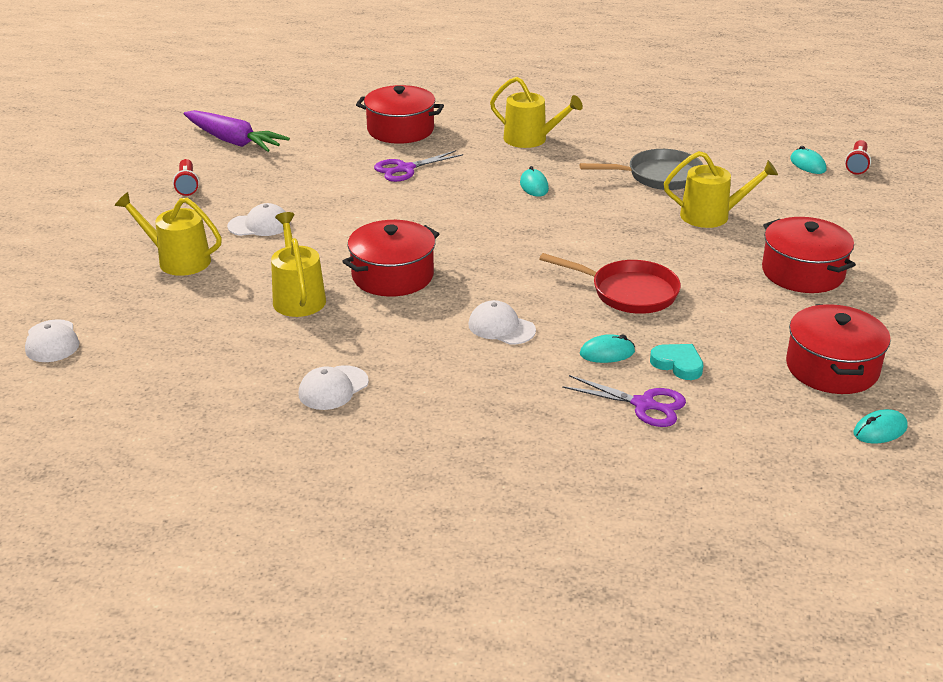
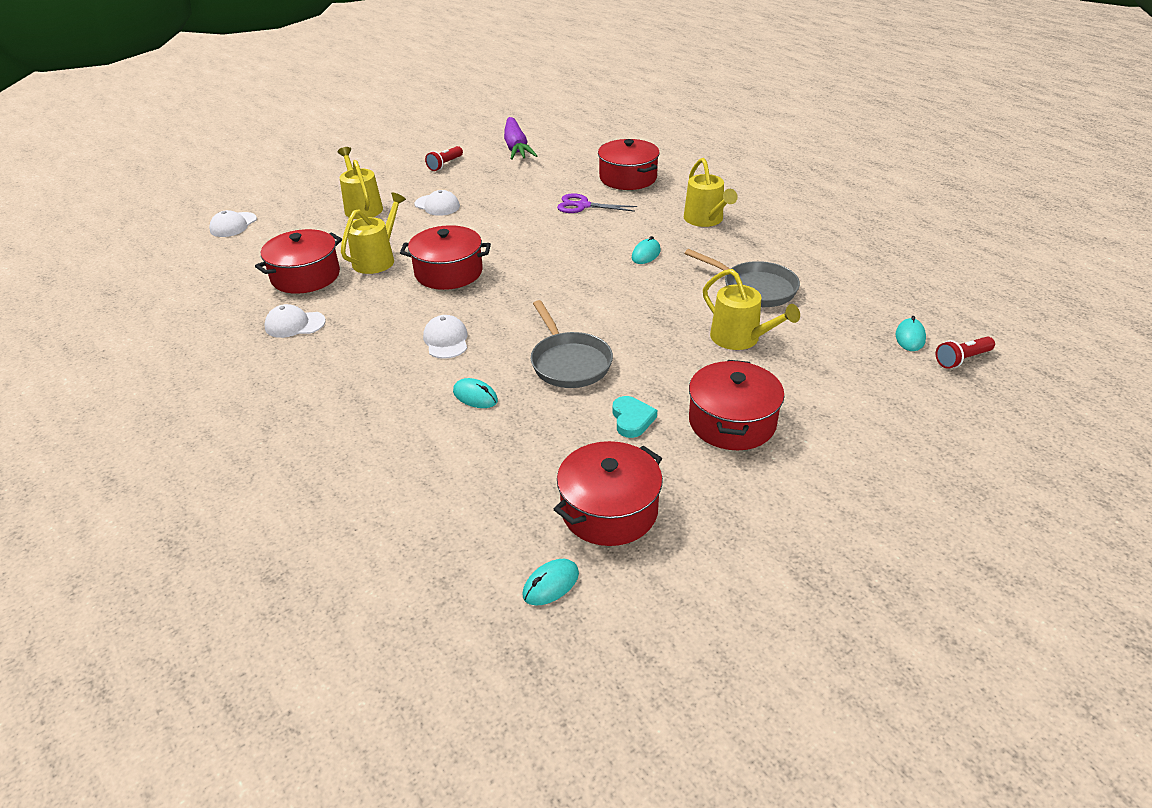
camera: 45 degrees right, 5 degrees up
red pan [539,253,681,314] -> grey pan [531,300,613,388]
purple scissors [562,375,686,427] -> none
turquoise heart [650,344,703,380] -> turquoise heart moved to [613,396,657,438]
turquoise mouse [853,409,908,443] -> turquoise mouse turned 60 degrees counterclockwise [522,559,579,606]
none -> red pot [255,229,342,294]

